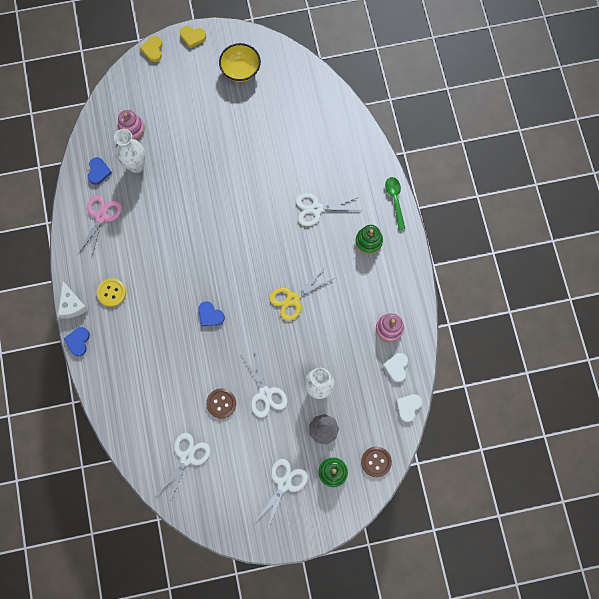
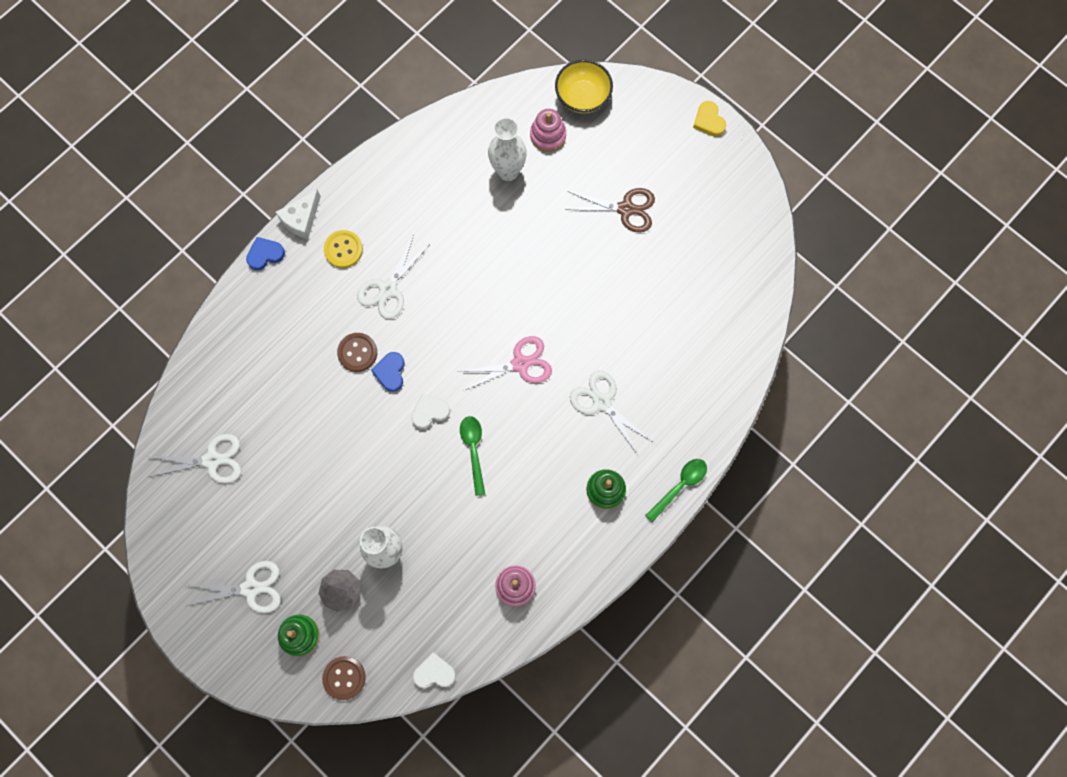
camera: 55 degrees right, 0 degrees up
pink scissors [78,195,122,259] -> pink scissors moved to [458,336,552,391]
blue heart [88,157,112,185] -> none
yellow heart [140,36,163,62] -> none
brown button [206,388,236,419] -> brown button moved to [337,333,377,372]
yellow bowl [219,43,261,82] -> yellow bowl moved to [555,60,613,114]
white scissors [242,348,287,418] -> white scissors moved to [357,235,430,319]
yellow scissors [269,267,333,321] -> green spoon [460,416,485,496]
white heart [383,353,408,382] -> white heart moved to [411,394,450,429]
none -> brown scissors [565,188,655,233]

